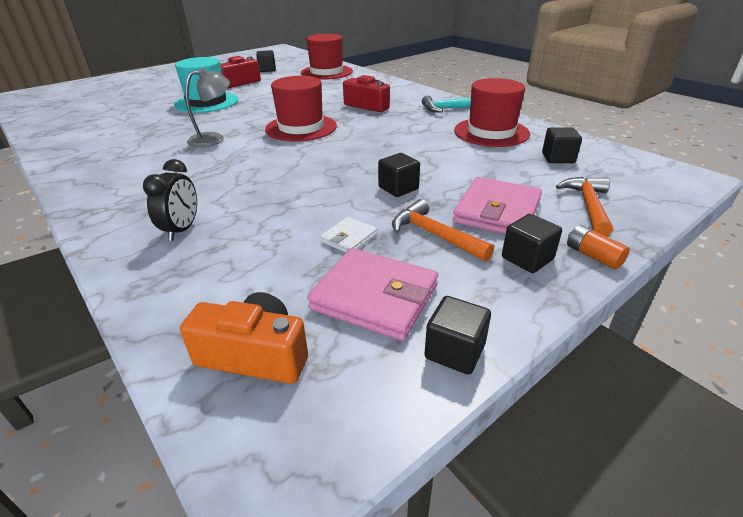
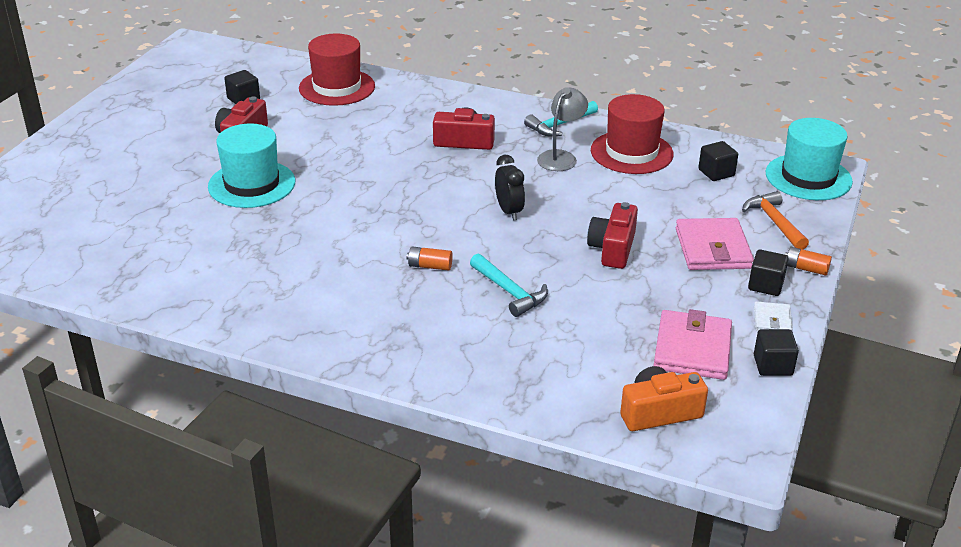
camera: 30 degrees left, 0 degrees up
black clock [143,159,197,241] -> black clock moved to [495,155,525,221]
grey lamp [185,67,230,148] -> grey lamp moved to [537,87,588,171]
red hat [265,76,337,141] -> none
pink wallet [307,248,438,341] -> pink wallet turned 75 degrees counterclockwise [654,309,732,380]
white wallet [320,217,377,253] -> white wallet moved to [754,301,793,331]
black cube [378,153,420,197] -> red camera [587,202,638,269]
orange hammer [392,199,494,261] -> none
none -> orange battery [406,247,453,271]
none -> turquoise hammer [470,254,548,317]
none -> turquoise hat [765,118,853,200]

